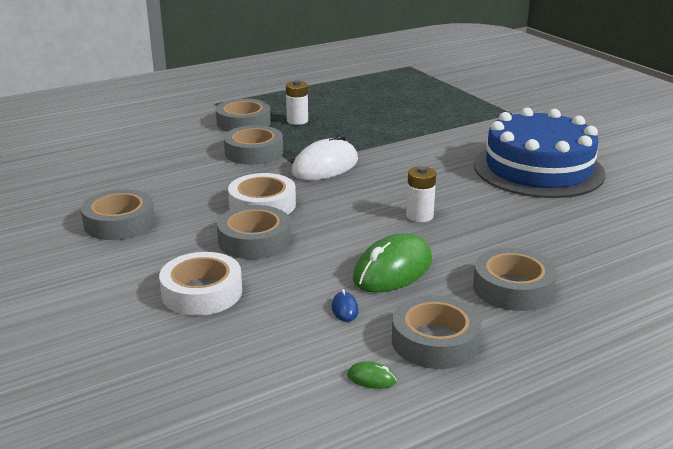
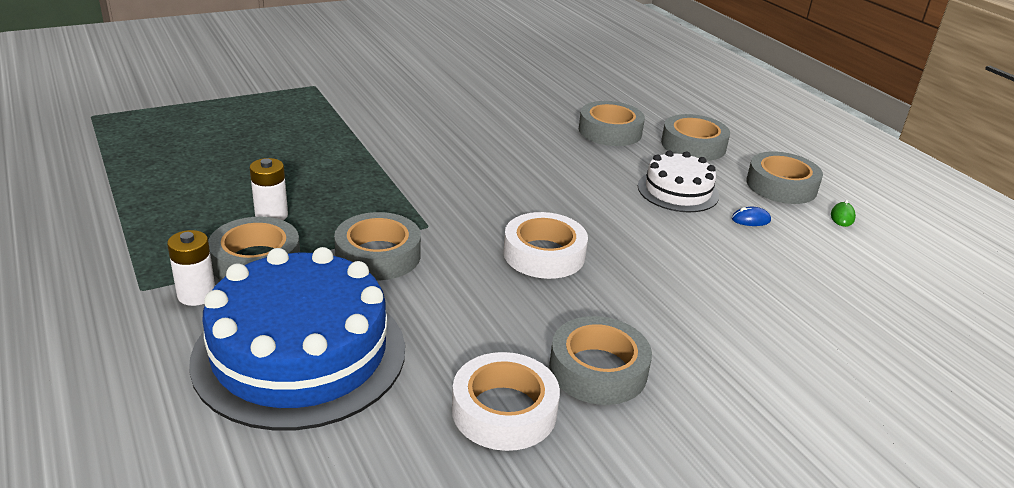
camera: 90 degrees left, 5 degrees up
white tape [159,252,242,316] -> white tape moved to [452,352,560,451]
grey tape [217,205,291,259] -> grey tape moved to [579,101,645,146]
white mouse [291,134,358,180] -> none
green mouse [353,233,432,293] -> white cake [638,151,719,212]
white battery [406,166,436,222] -> white battery moved to [167,230,215,306]
blue cake [474,107,605,198] -> blue cake moved to [189,247,405,431]

